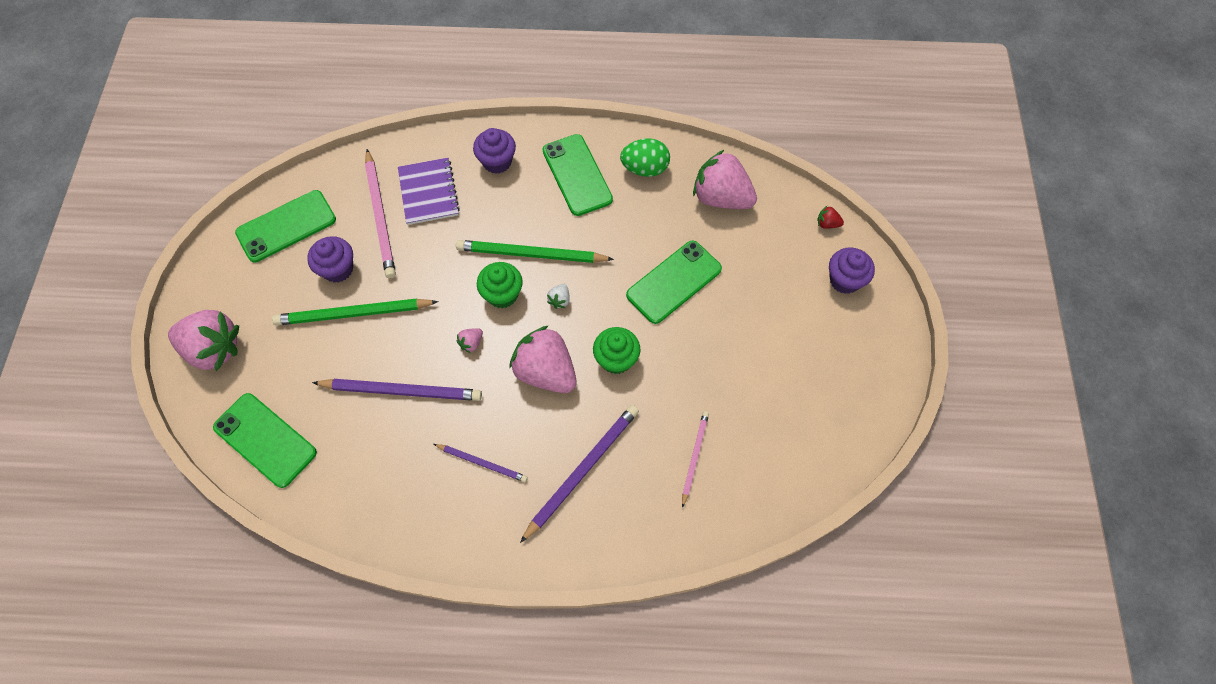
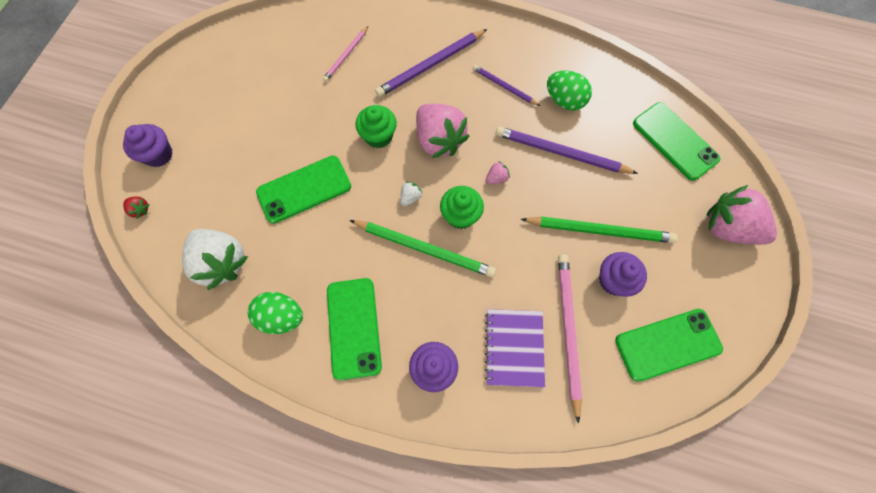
camera: 165 degrees left, 5 degrees up
pink strawberry [693,150,757,209] -> white strawberry [182,229,248,290]
none -> green egg [547,71,592,110]

